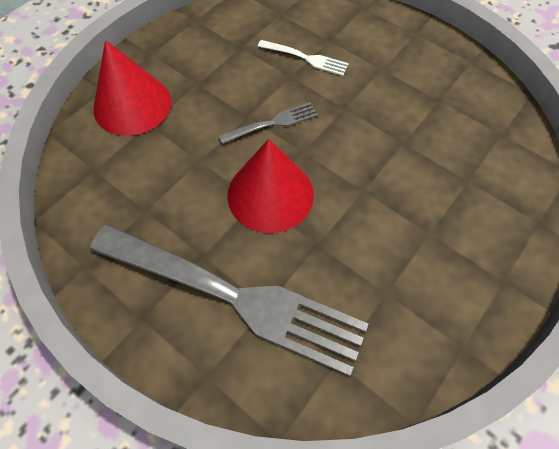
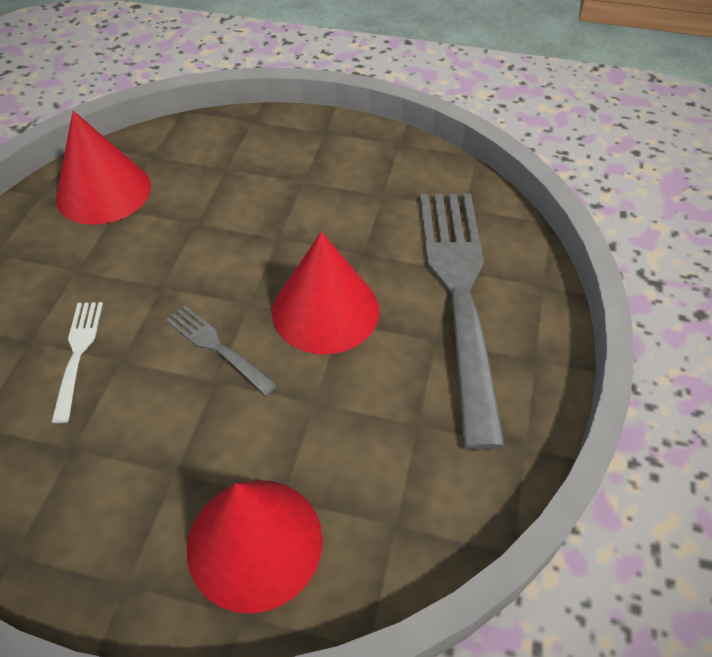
camera: 115 degrees left, 10 degrees down
none -> red cone [56,111,151,225]

